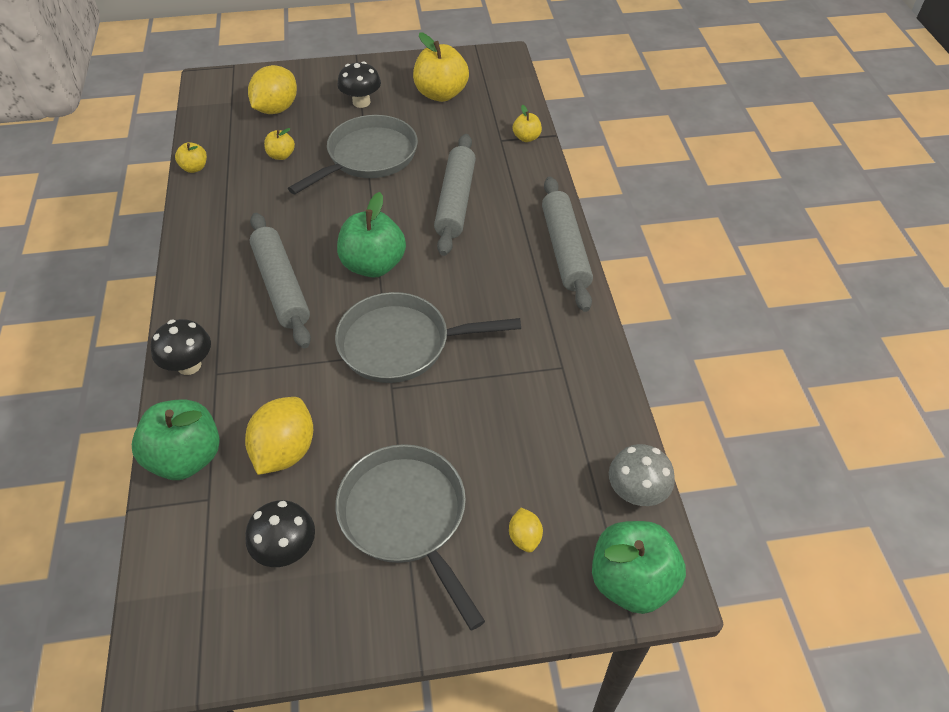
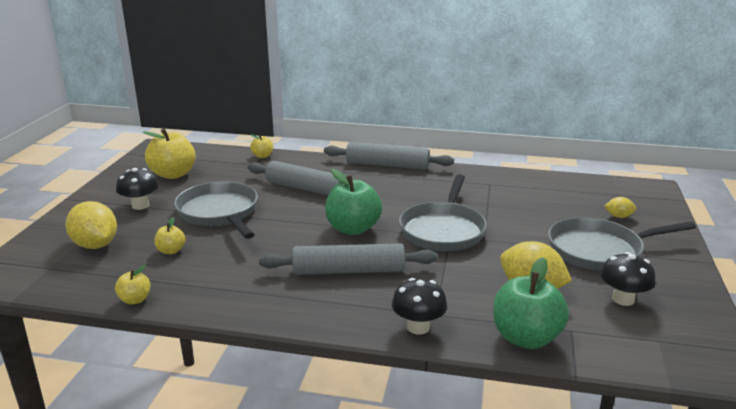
camera: 70 degrees left, 25 degrees down
green apple [592,521,686,614] -> none
grey mushroom [609,444,675,506] -> none

